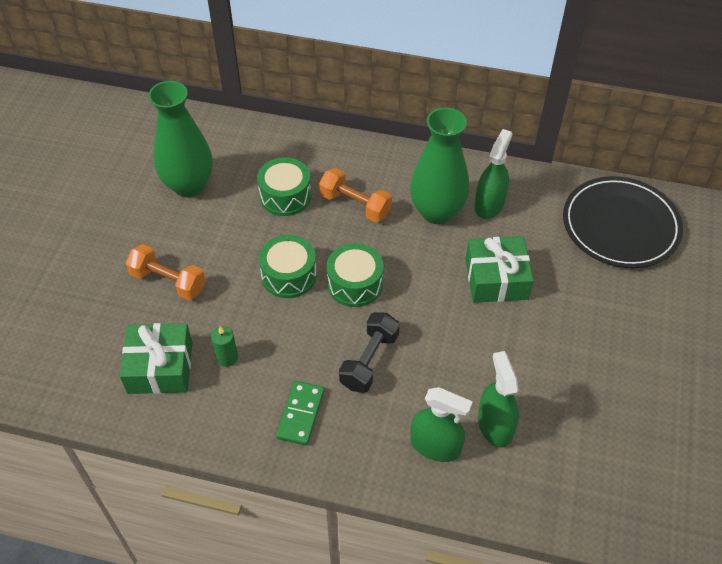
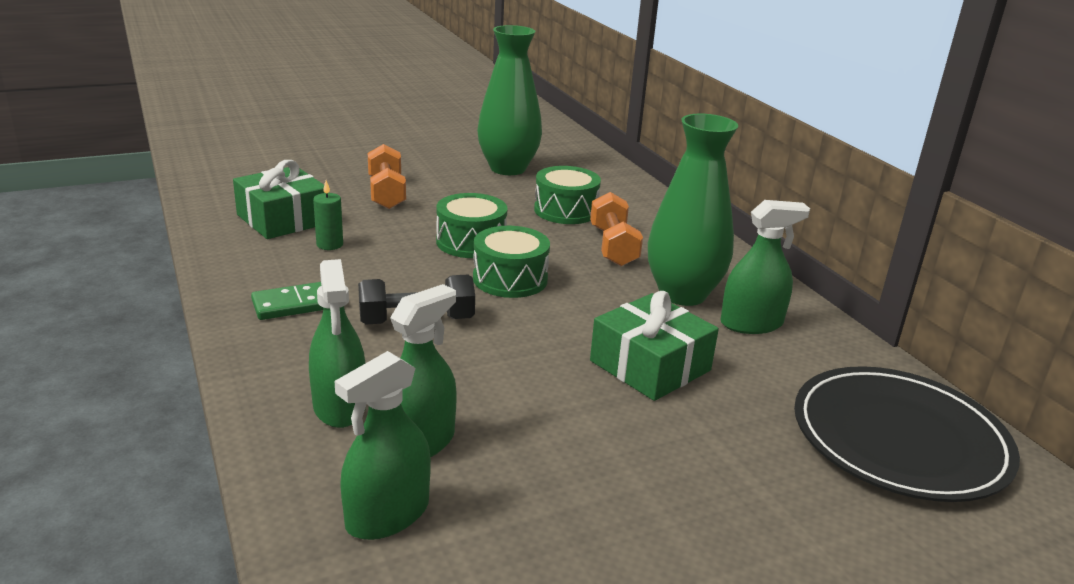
camera: 50 degrees right, 25 degrees down
none -> green spray bottle [334,351,431,540]

